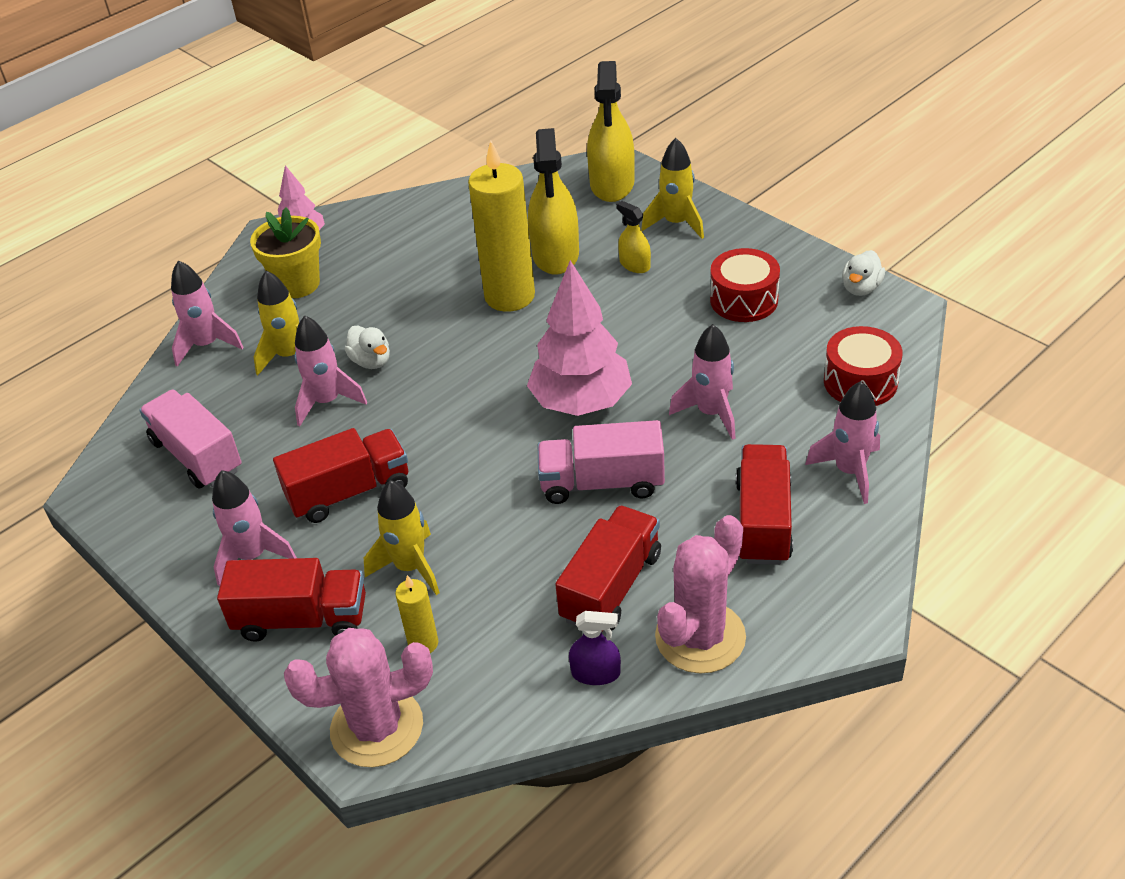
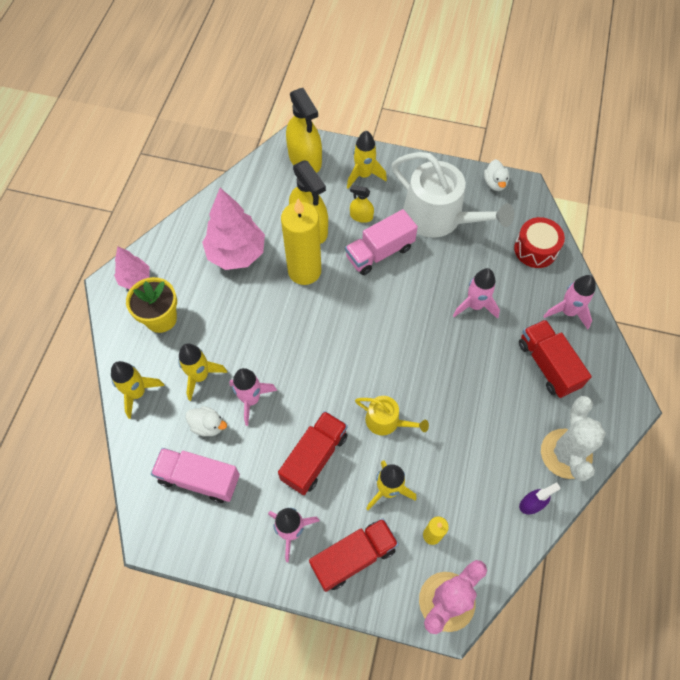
camera: 35 degrees left, 20 degrees up
pink rocket [171,260,244,367] -> yellow rocket [111,361,165,419]
white duck [345,326,390,369] -> white duck moved to [186,406,227,436]
pink tree [527,260,632,416] -> pink tree moved to [202,188,265,270]
pink truck [538,420,665,504] -> pink truck moved to [345,209,418,275]
red truck [555,505,661,632] -> none
pink cactus [655,515,746,673] -> white cactus [541,396,606,481]
red drum [710,248,780,322] -> white watering can [392,152,514,238]
none -> yellow watering can [355,396,429,435]

